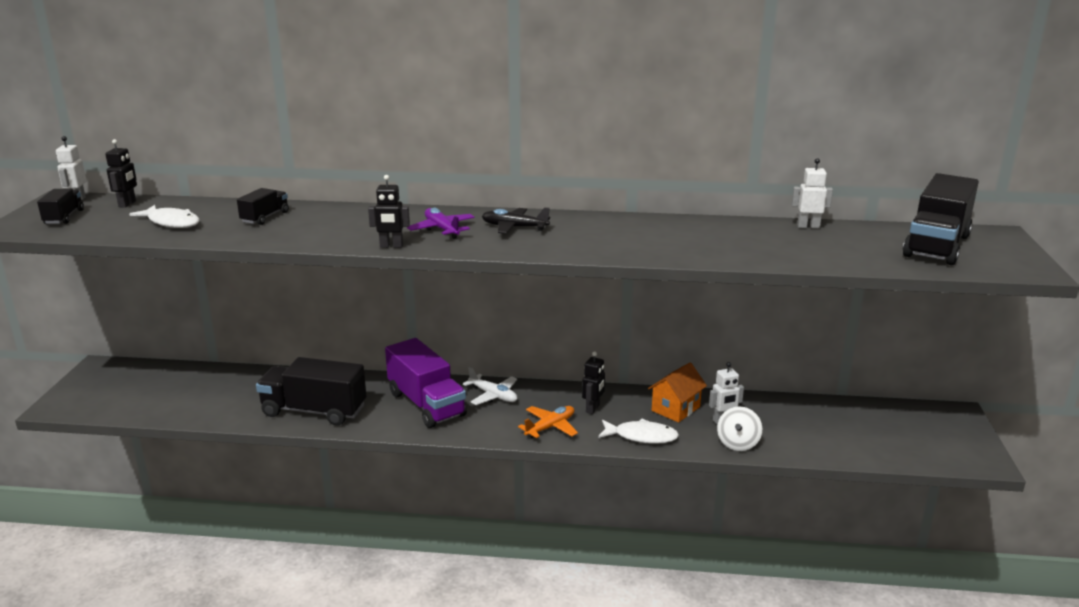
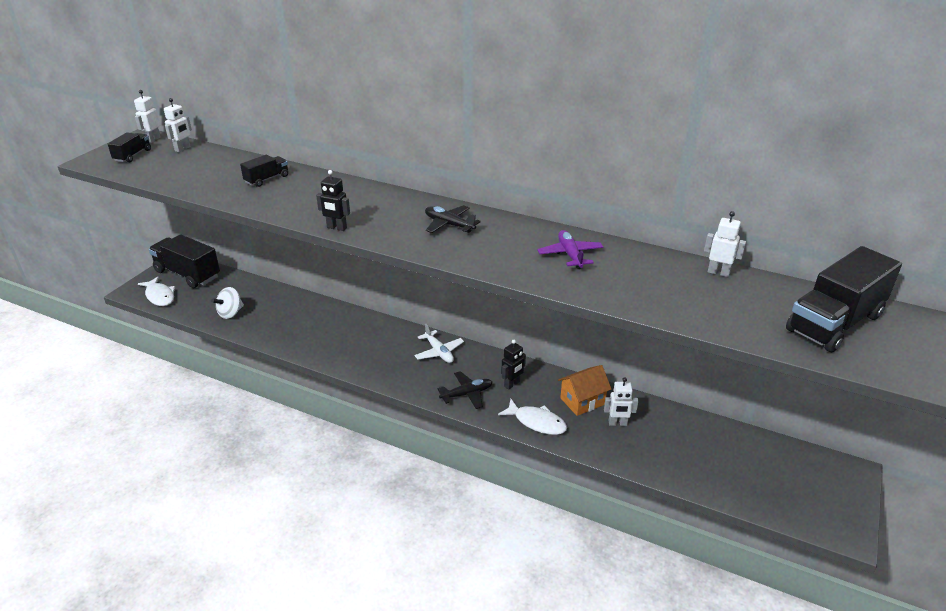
camera: 20 degrees right, 10 degrees up
black robot [105,139,137,208] -> white robot [164,98,192,152]
white fish [129,205,200,228] -> white fish moved to [138,276,175,306]
black truck [256,357,366,426] -> black truck moved to [149,234,220,288]
purple truck [385,338,467,428] -> none
purple plane [407,208,475,239] -> purple plane moved to [537,230,603,269]
orange plane [518,406,578,438] -> black plane [438,371,492,409]
white spinning top [717,406,762,451] -> white spinning top moved to [211,287,244,319]

